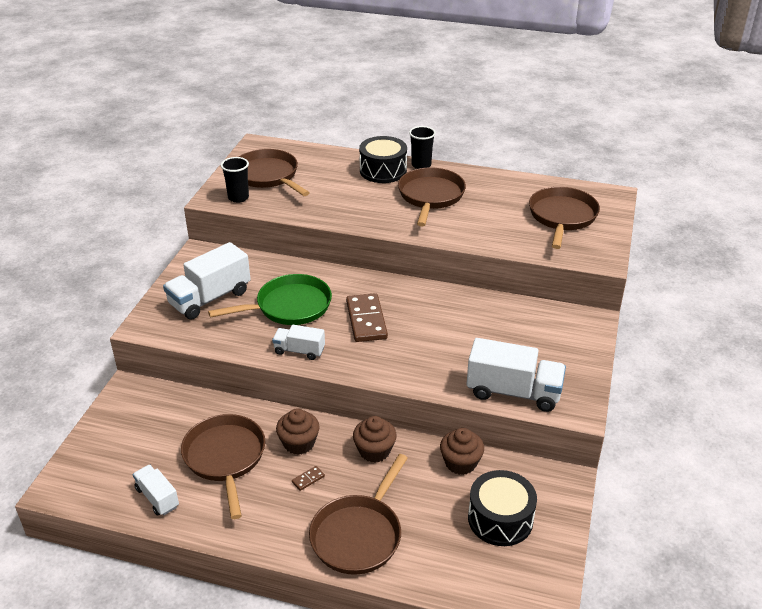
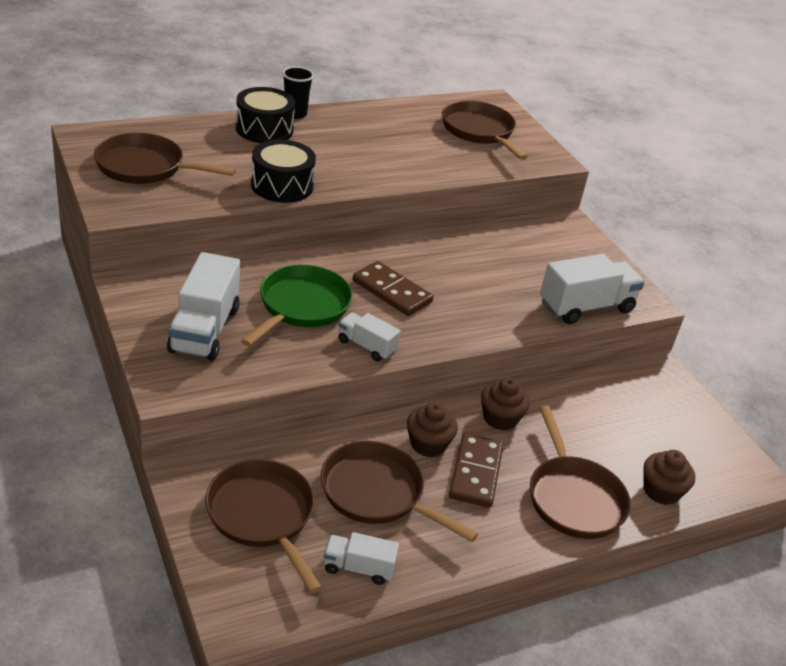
camera: 45 degrees left, 0 degrees up
black cup [221,157,249,203] -> none
white truck [272,325,325,360] -> white truck turned 60 degrees clockwise [338,312,401,361]
brown domino [292,466,325,491] -> brown domino [449,433,503,508], size x2.44
brown pan [398,167,466,227] -> brown pan moved to [205,459,322,593]
brown cupcake [440,428,484,475] -> brown cupcake moved to [643,450,695,505]
black drum [468,470,537,546] -> black drum moved to [251,140,316,203]

